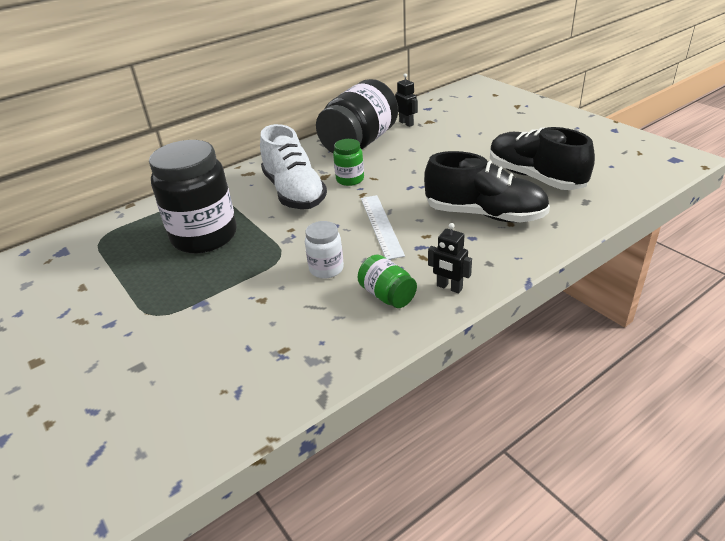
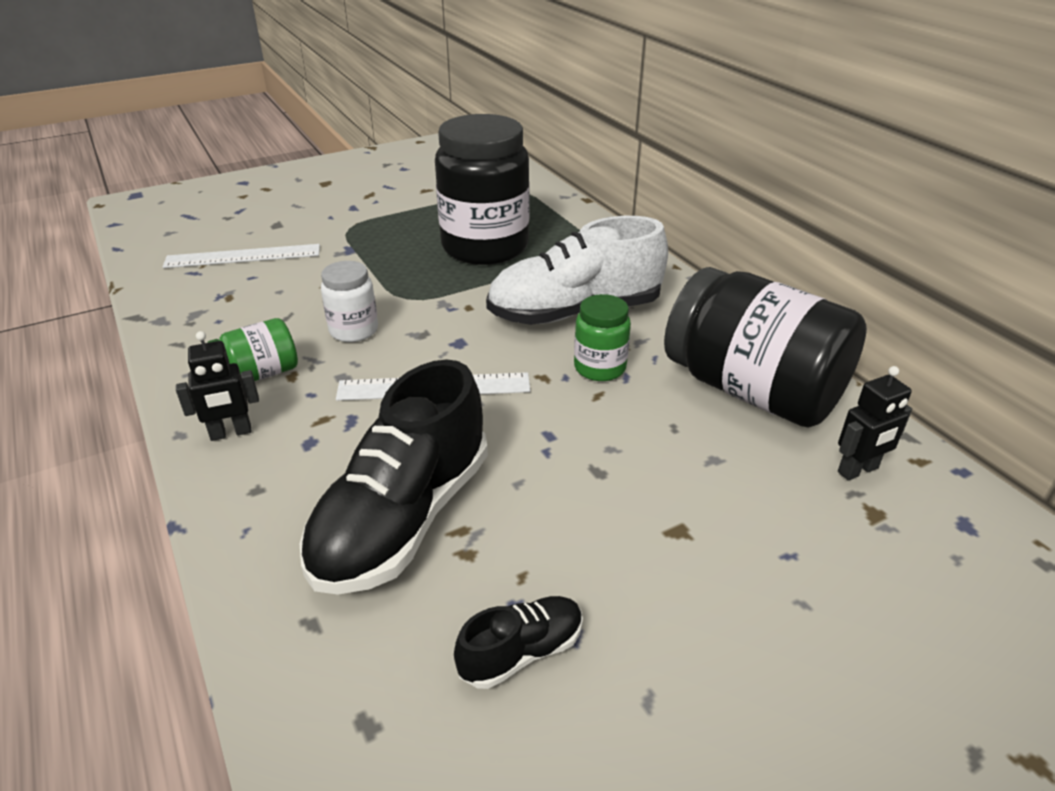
camera: 95 degrees right, 0 degrees up
black robot [428,223,472,293] -> black robot turned 150 degrees counterclockwise [176,331,259,441]
black shoe [490,127,595,190] -> black shoe [454,596,583,689], size x0.47
none -> white ruler [162,244,320,268]

